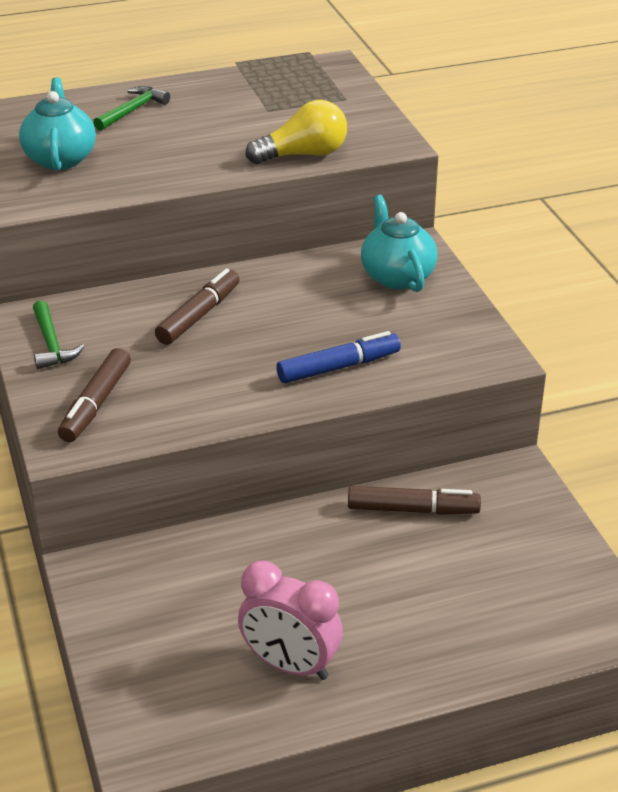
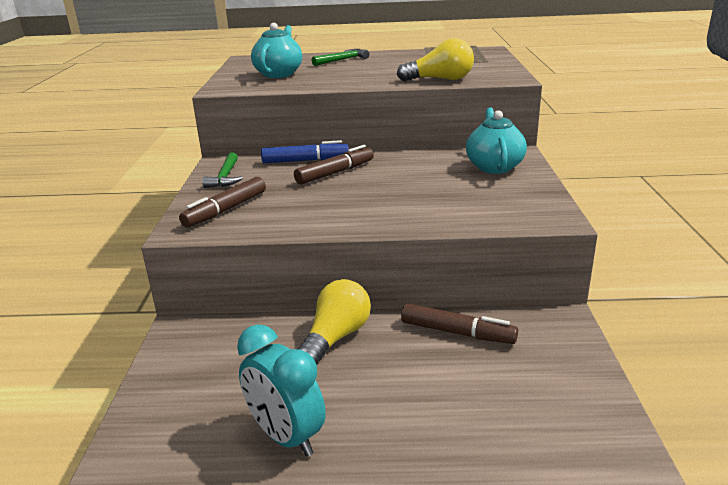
camera: 20 degrees right, 10 degrees down
pink clock [238,561,343,680] -> turquoise clock [237,324,326,457]
blue marker [277,331,401,383] -> blue marker moved to [261,140,349,163]
none -> yellow light bulb [298,279,371,365]

